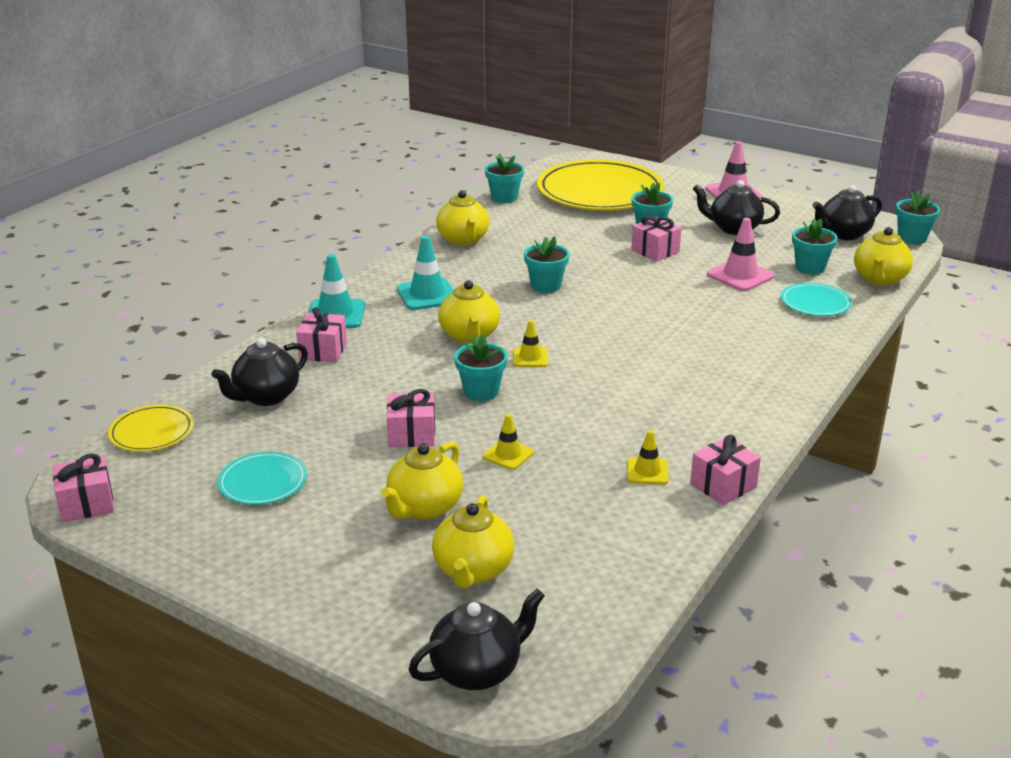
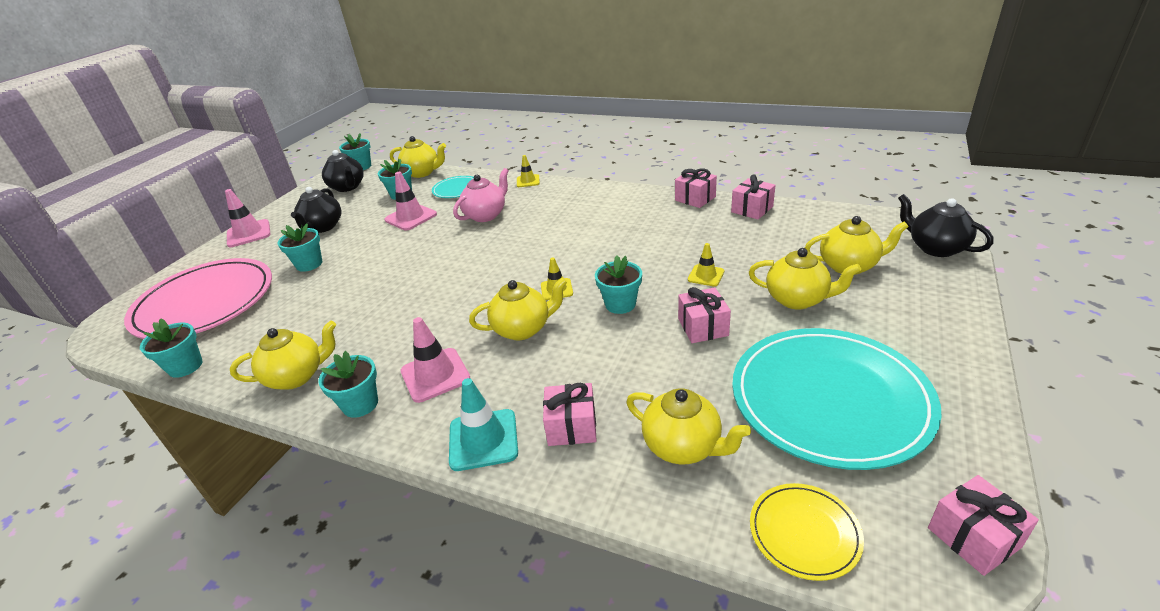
camera: 95 degrees left, 5 degrees up
black teapot [211,338,308,406] -> yellow teapot [626,388,751,465]
turquoise plate [218,452,307,505] -> turquoise plate [732,328,942,470], size x2.19
turquoise traffic cone [397,236,454,310] -> pink traffic cone [401,317,471,403]
turquoise flower pot [524,236,569,293] -> turquoise flower pot moved to [319,351,378,418]
yellow plate [537,160,664,210] -> pink plate [124,258,272,339]
yellow traffic cone [627,430,669,485] -> yellow traffic cone moved to [517,155,540,187]
pink gift [631,215,682,262] -> pink gift moved to [731,174,776,220]
none -> pink teapot [453,168,509,222]

